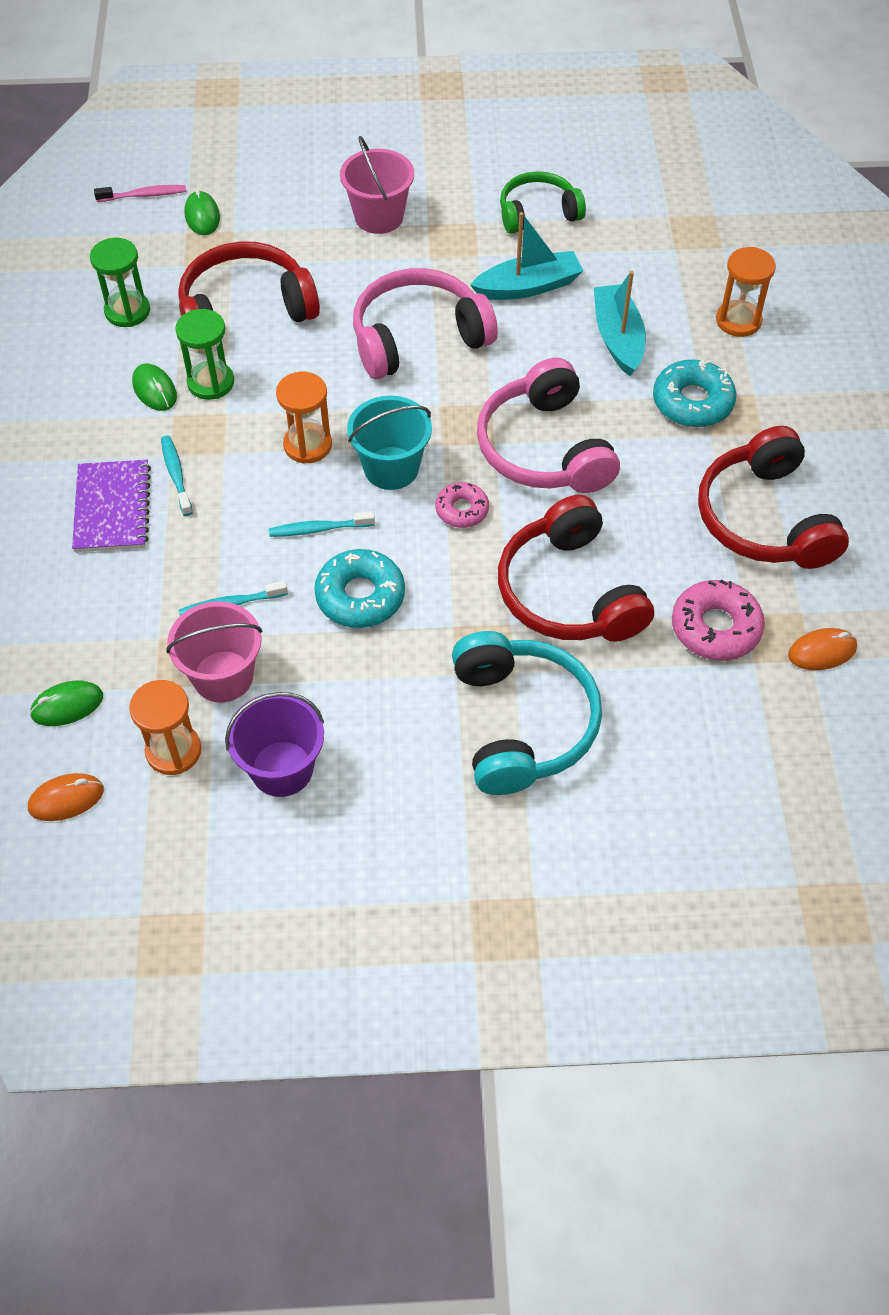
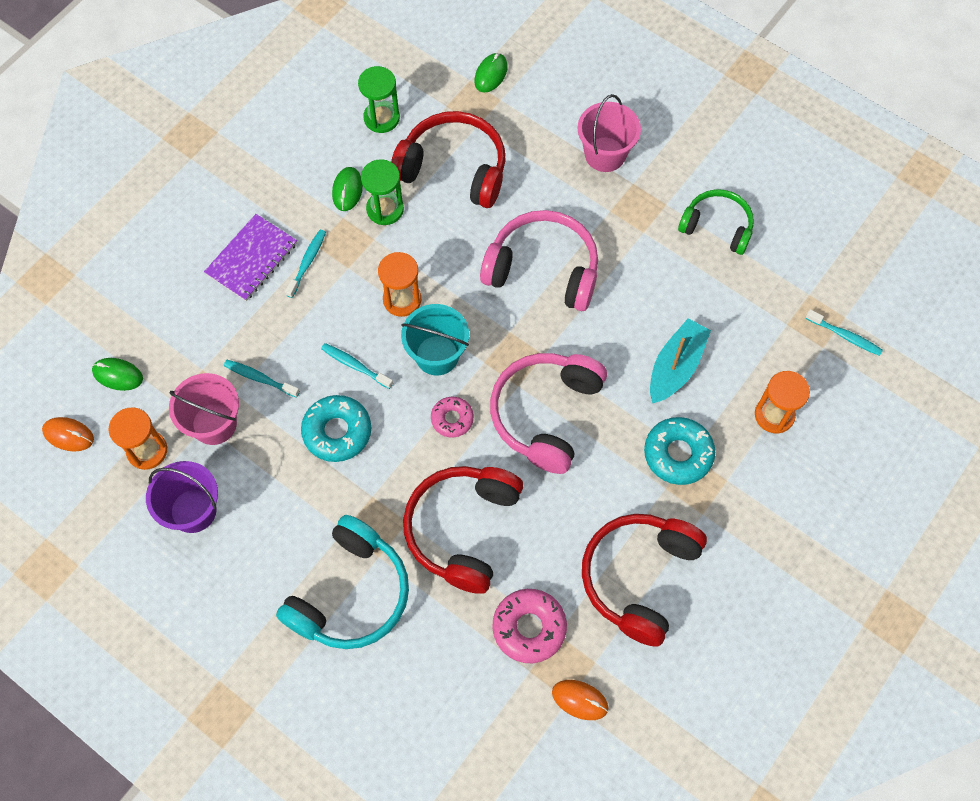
camera: 40 degrees right, 10 degrees up
pink toothbrush [94,185,186,202] -> none
turquoise boat [470,212,584,300] -> none
none -> turquoise toothbrush [805,309,883,356]

